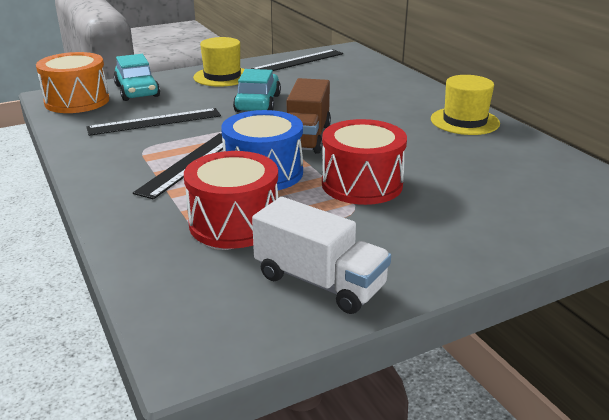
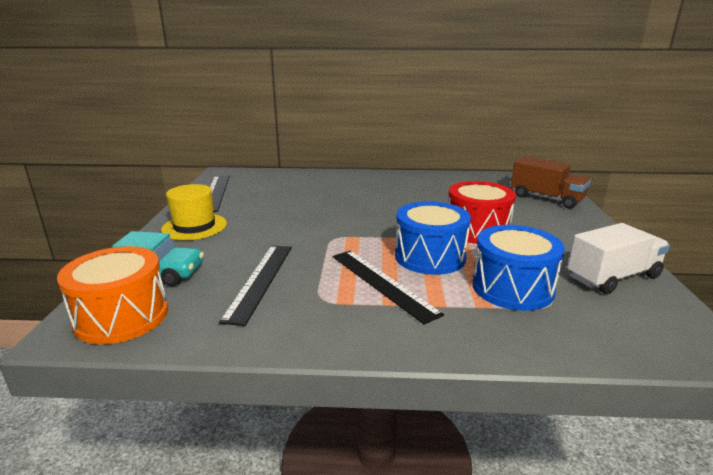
camera: 60 degrees left, 5 degrees down
red drum [184,151,278,249] -> blue drum [472,225,565,311]
turquoise car [233,69,281,112] -> none
brown truck [287,78,331,154] -> brown truck moved to [511,156,591,209]
yellow hat [431,75,500,135] -> none

